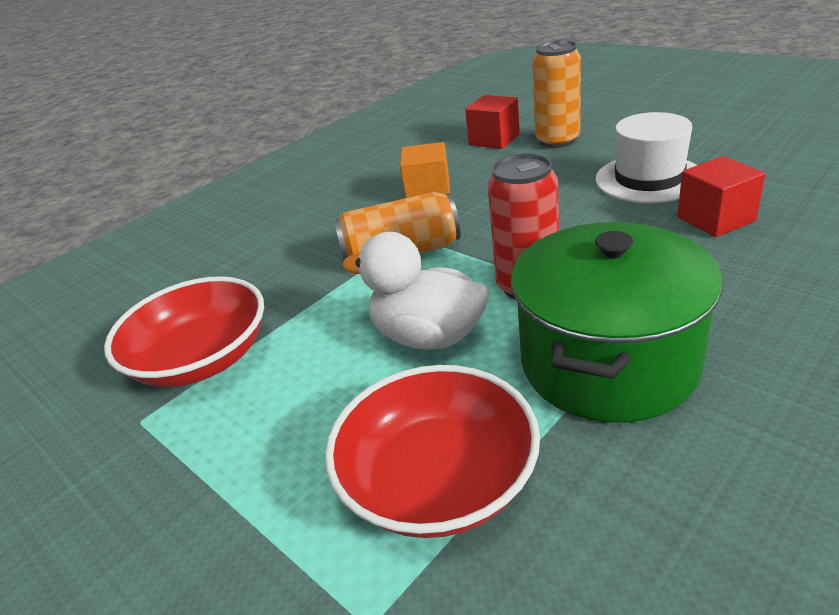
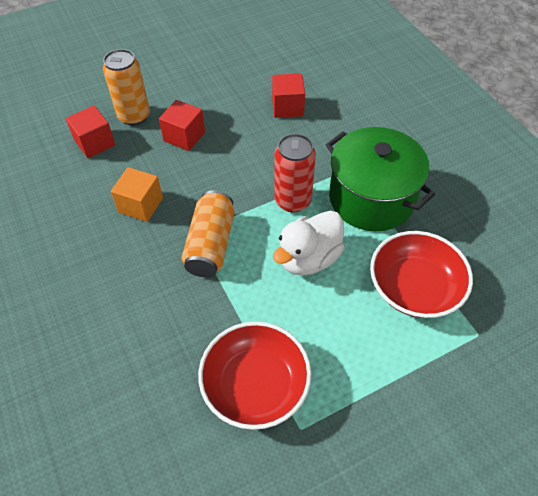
camera: 75 degrees left, 20 degrees up
white hat [595,112,697,203] -> none
none -> red cube [159,100,205,151]

